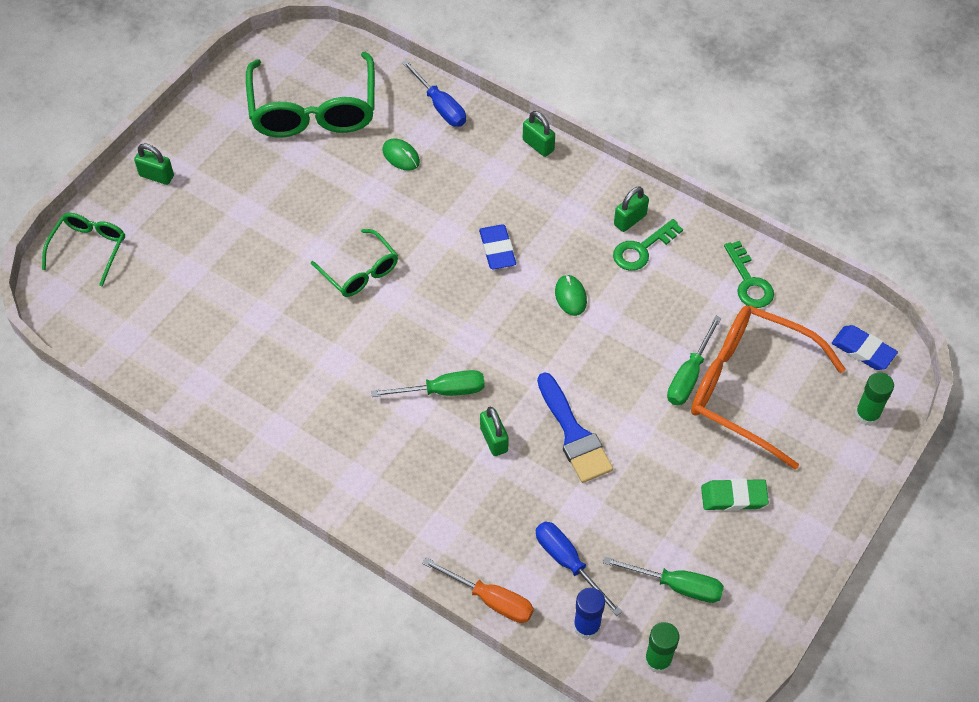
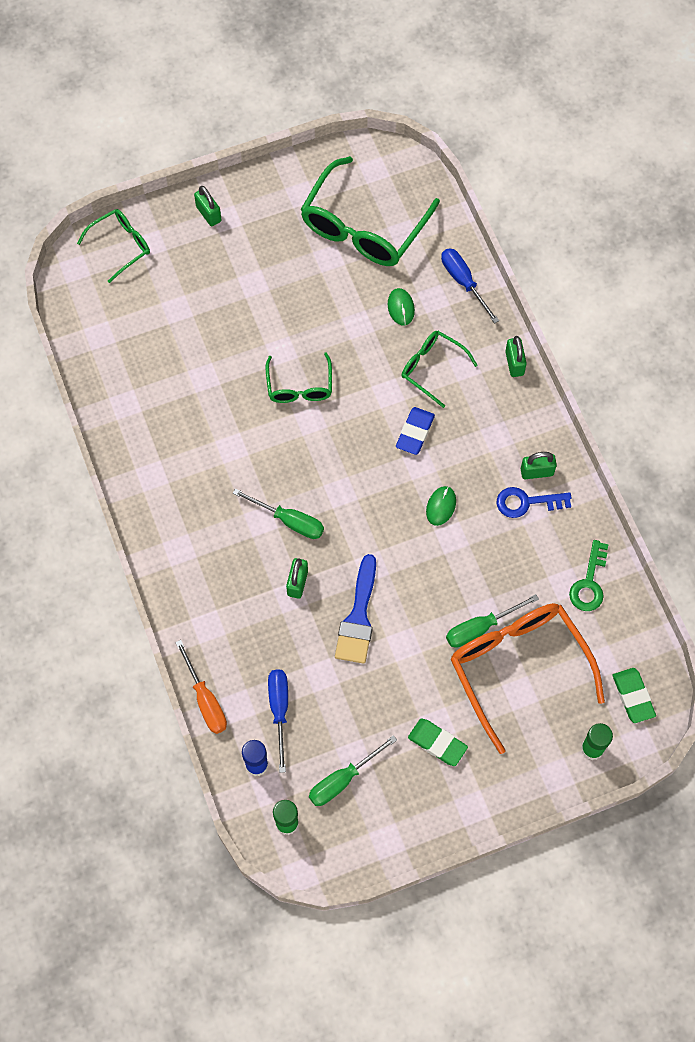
camera: 35 degrees right, 10 degrees up
blue screwdriver [402,60,466,127] -> blue screwdriver turned 150 degrees clockwise [441,248,499,324]
green screwdriver [603,556,724,603] -> green screwdriver turned 90 degrees clockwise [309,735,397,806]
green key [613,219,683,271] -> blue key [497,487,572,518]
blue eraser [832,325,898,370] -> green eraser [613,668,656,723]
none -> green glasses [401,331,478,408]

